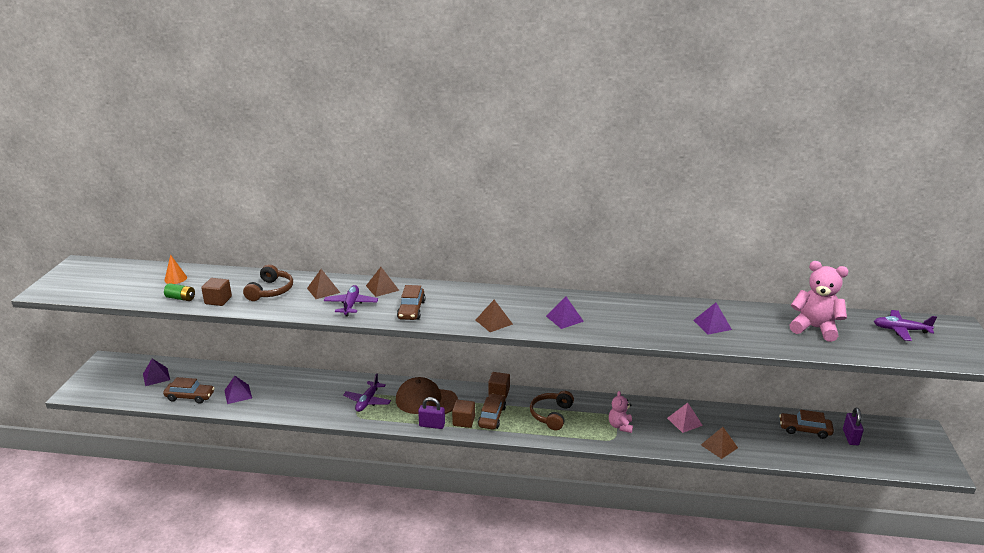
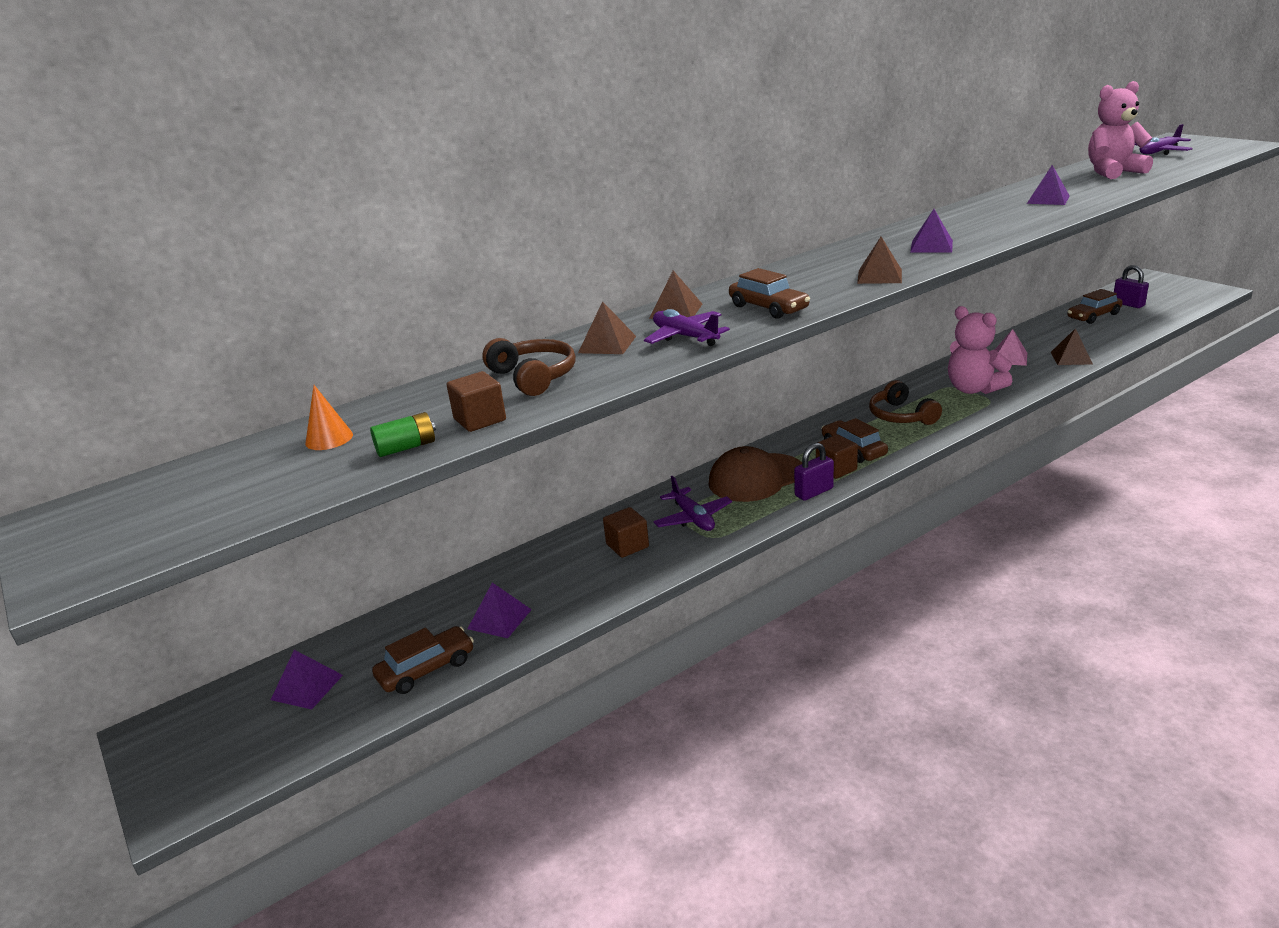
camera: 40 degrees left, 0 degrees up
brown cube [488,372,510,398] -> brown cube moved to [603,507,649,558]
pink teddy bear [609,391,633,433] -> pink teddy bear [948,306,1012,394], size x1.68

